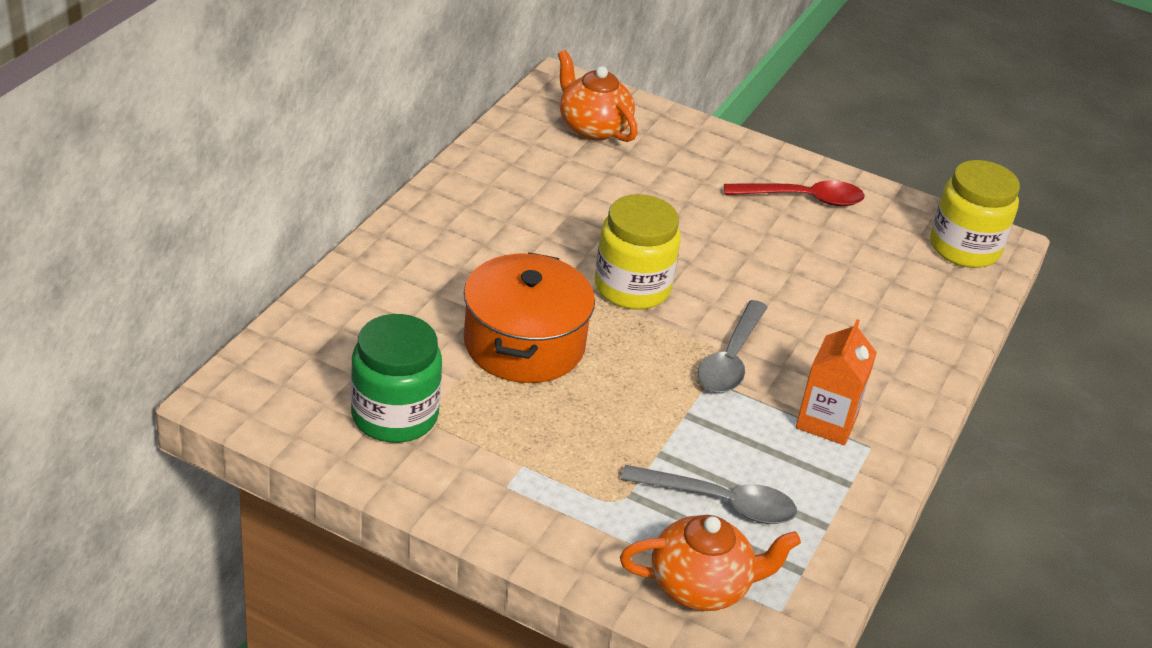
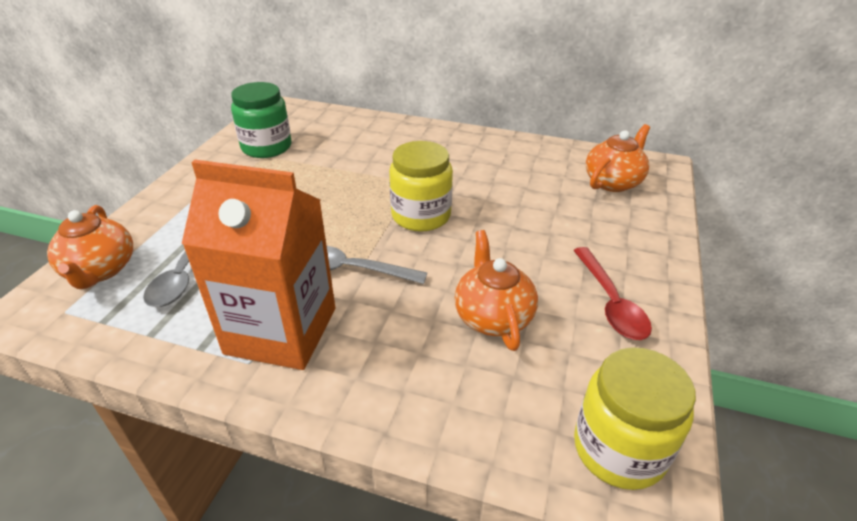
camera: 85 degrees right, 0 degrees up
orange pot [464,252,595,383] -> none
orange carton [796,319,877,445] -> orange carton [182,160,335,370], size x1.81
none -> orange teapot [455,230,538,351]

